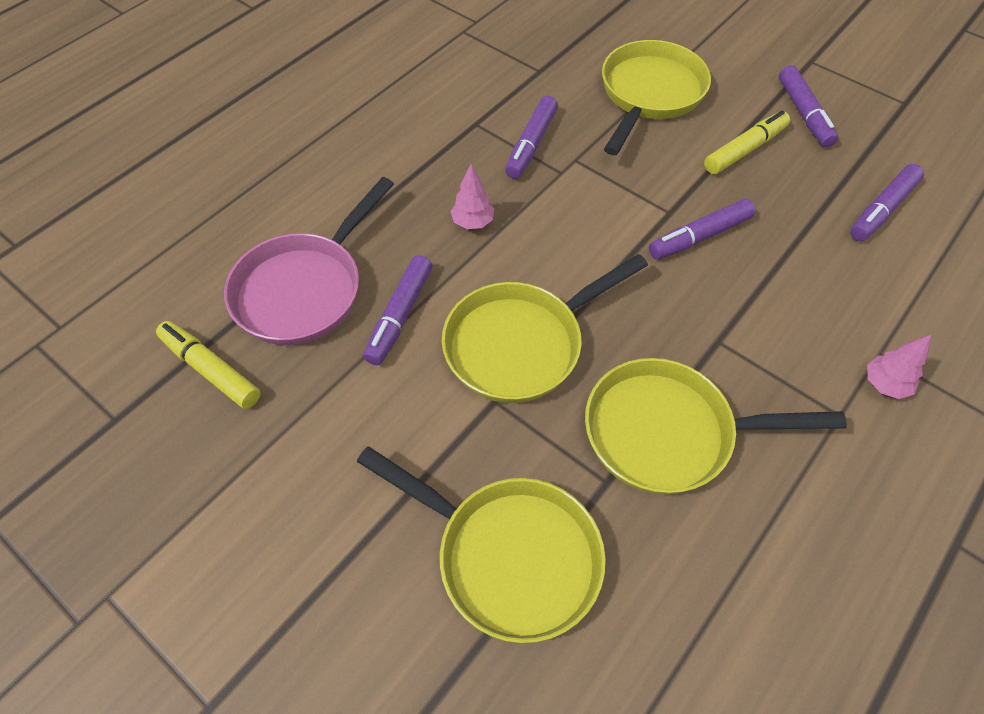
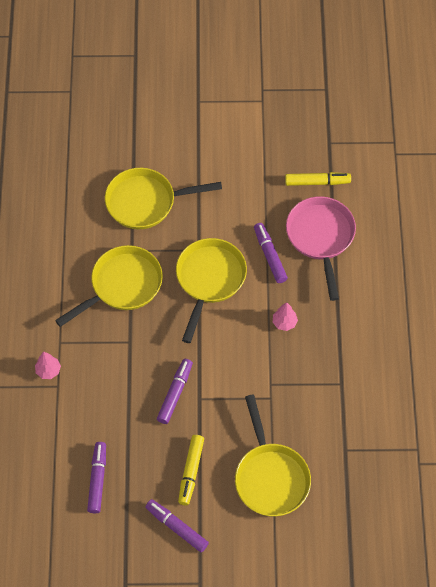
camera: 140 degrees right, 5 degrees up
purple marker [505,96,558,179] -> none

